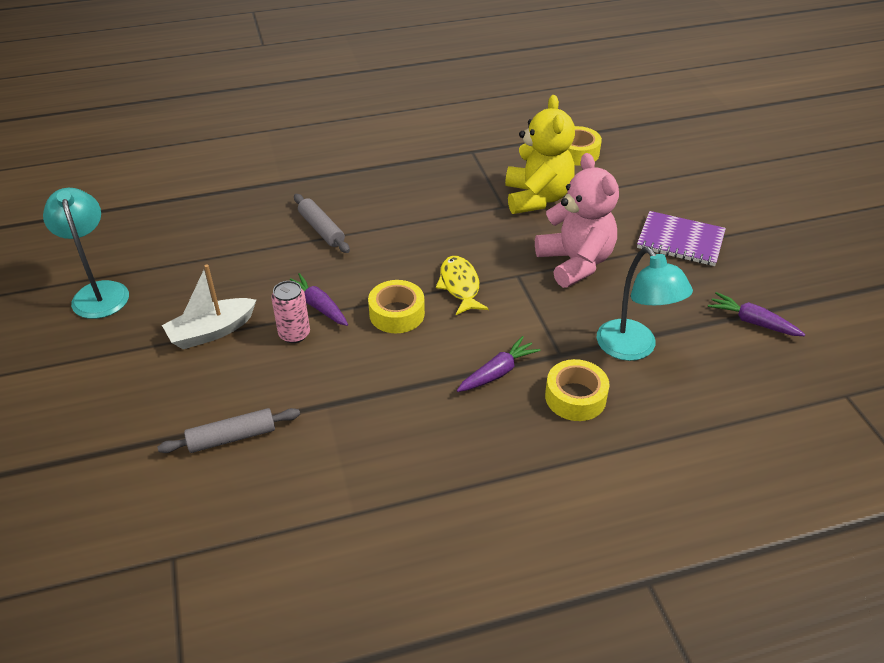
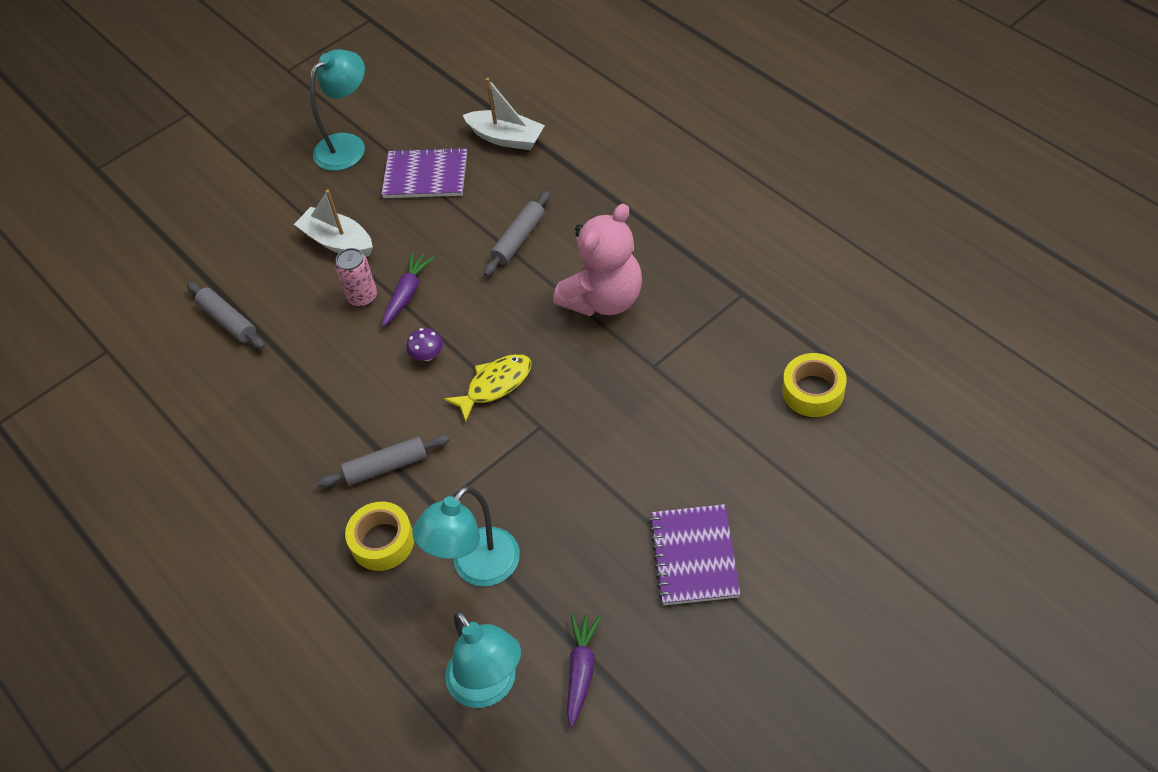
camera: 70 degrees right, 10 degrees up
yellow tape [368,280,425,333] -> purple mushroom [406,328,443,361]
purple carrot [457,336,541,392] -> grey rolling pin [317,435,450,488]
yellow teddy bear [505,95,575,214] -> none
pink teddy bear [535,153,619,288] -> pink teddy bear moved to [553,204,642,316]
none -> purple notebook [381,147,467,198]
none -> turquoise lamp [445,611,521,708]
none -> white boat [463,78,545,150]

